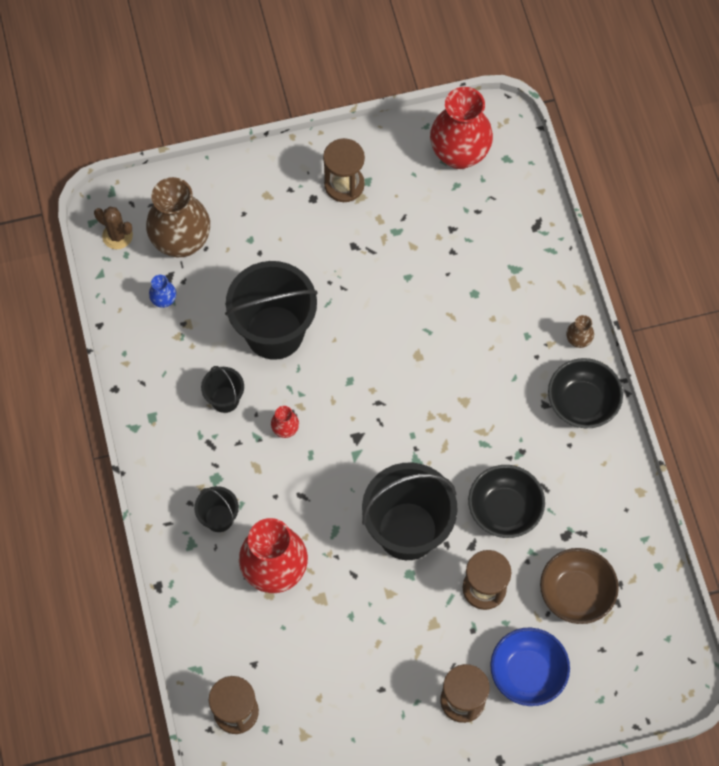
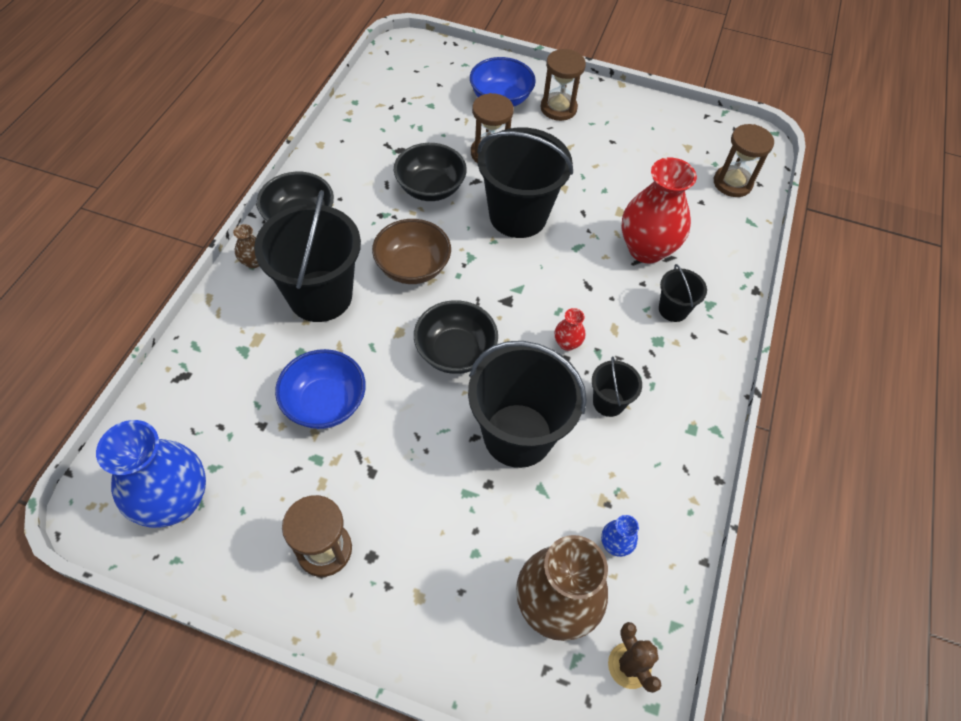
camera: 150 degrees left, 10 degrees down
red vase [430,87,493,169] -> blue vase [96,420,206,528]
brown bowl [540,548,619,624] -> brown bowl moved to [372,219,451,284]
none -> black bucket [254,190,361,322]
none -> blue bowl [275,349,366,429]
none -> black bowl [414,300,498,374]

